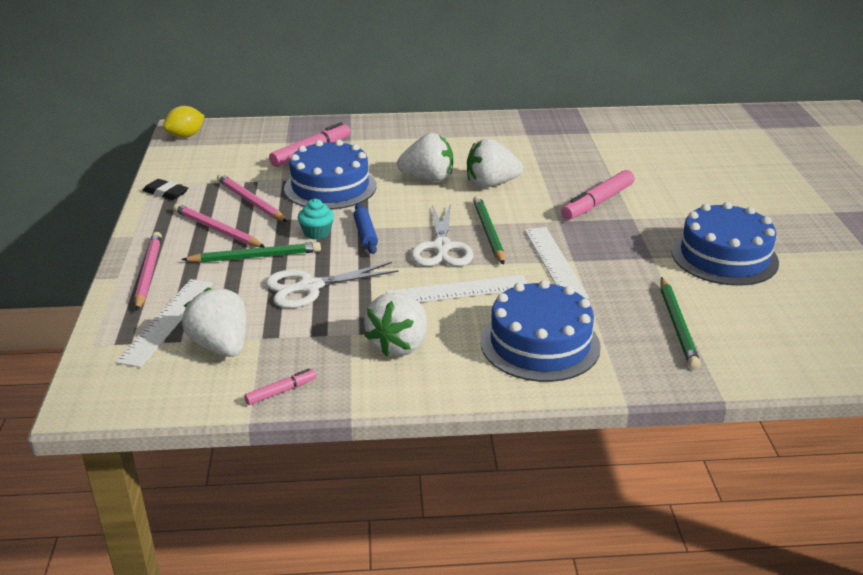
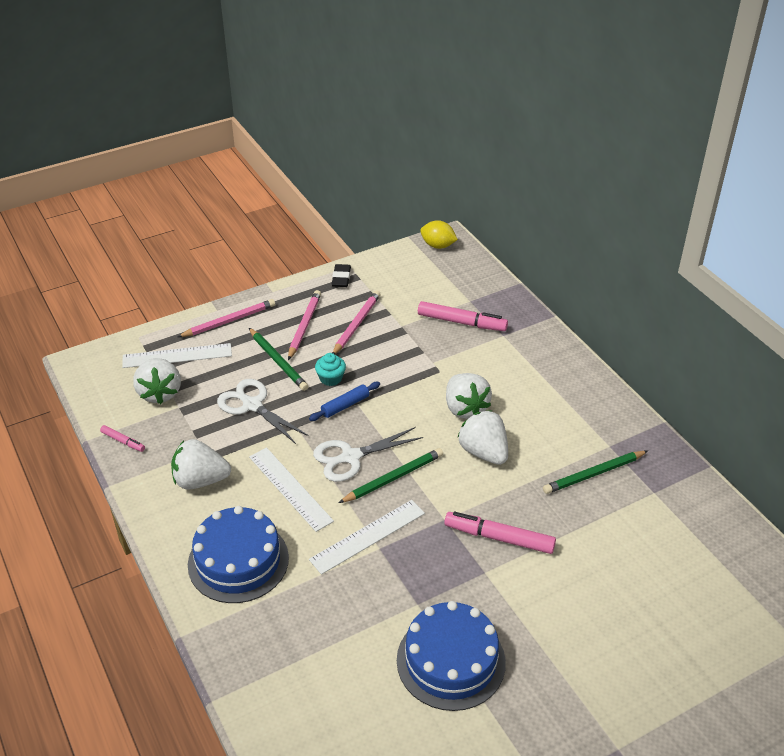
camera: 65 degrees right, 10 degrees up
white strawberry [182,288,246,357] -> white strawberry turned 135 degrees clockwise [133,358,181,404]
blue cake [284,140,376,210] -> none
green pencil [661,277,701,369] -> green pencil moved to [543,451,648,494]

